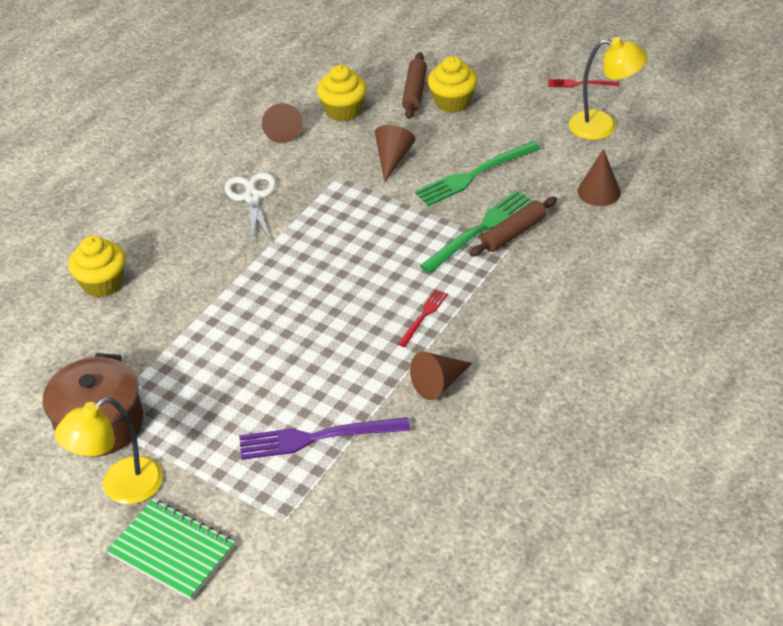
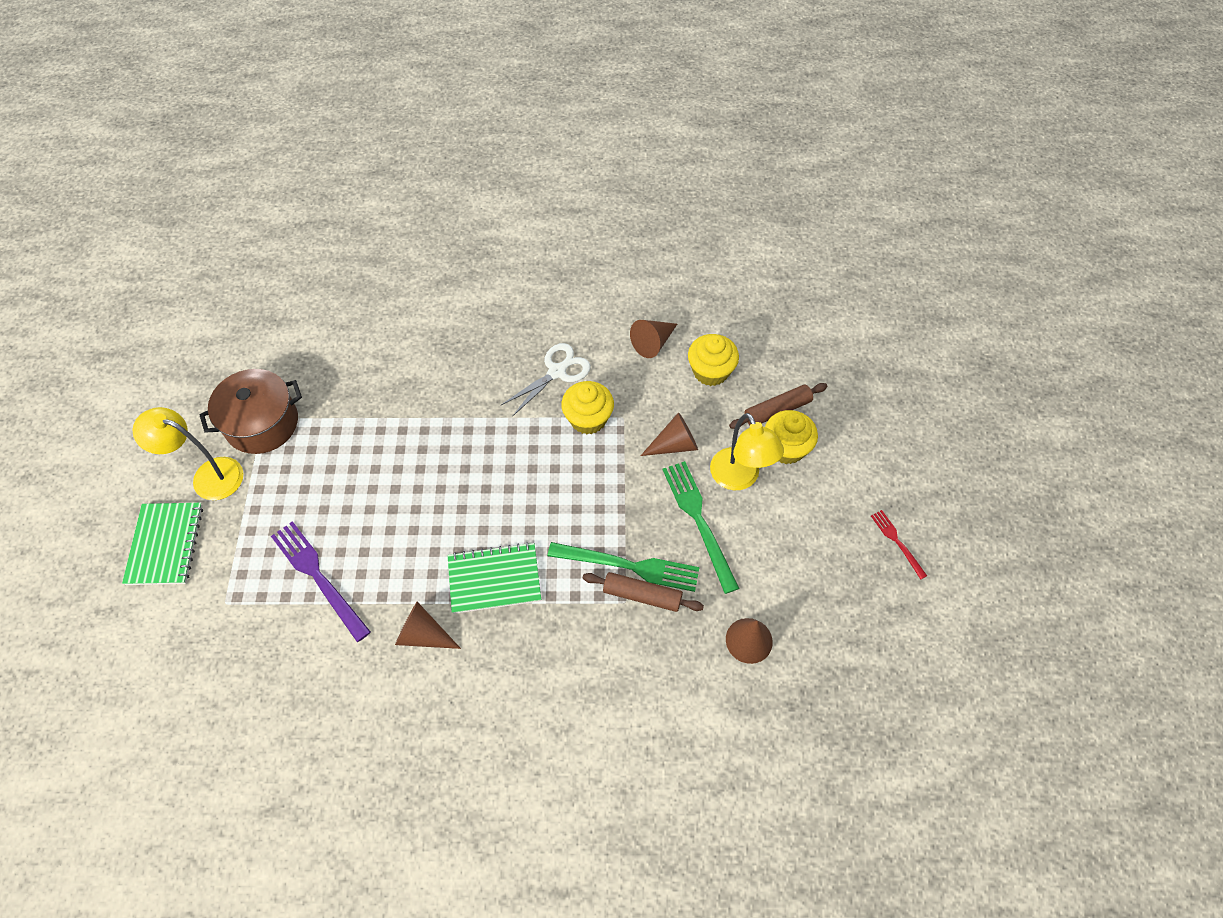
camera: 55 degrees right, 15 degrees up
yellow cupcake [68,236,125,297] -> yellow cupcake moved to [561,381,614,435]
red fork [398,289,448,347] -> green notebook [447,542,541,614]
green fork [415,141,541,206] -> green fork turned 45 degrees clockwise [662,461,739,594]
yellow lamp [569,37,648,140] -> yellow lamp moved to [710,413,784,490]

